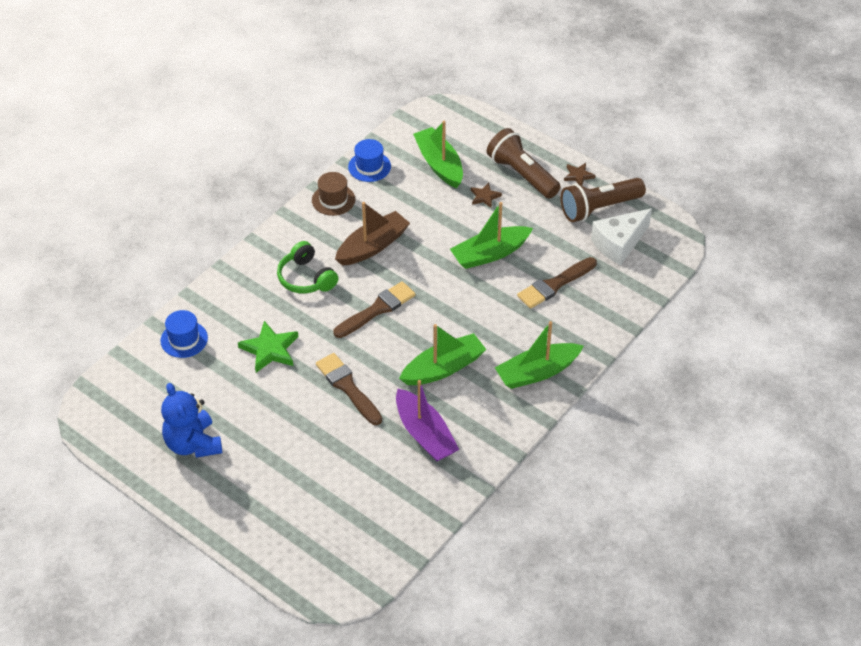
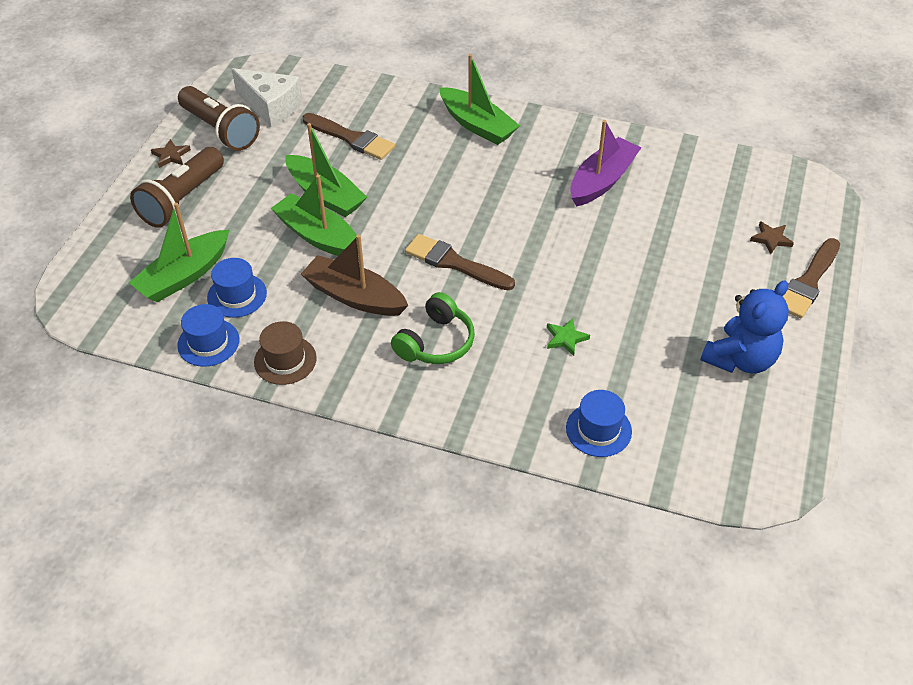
camera: 110 degrees left, 0 degrees up
green star [238,321,298,373] -> green star [547,318,590,356], size x0.57
brown brush [316,353,382,425] -> brown brush moved to [783,238,840,318]
green boat [399,324,486,385] -> green boat moved to [271,175,358,256]
brown star [471,183,502,208] -> brown star moved to [750,221,794,254]
none -> blue hat [207,258,267,318]

